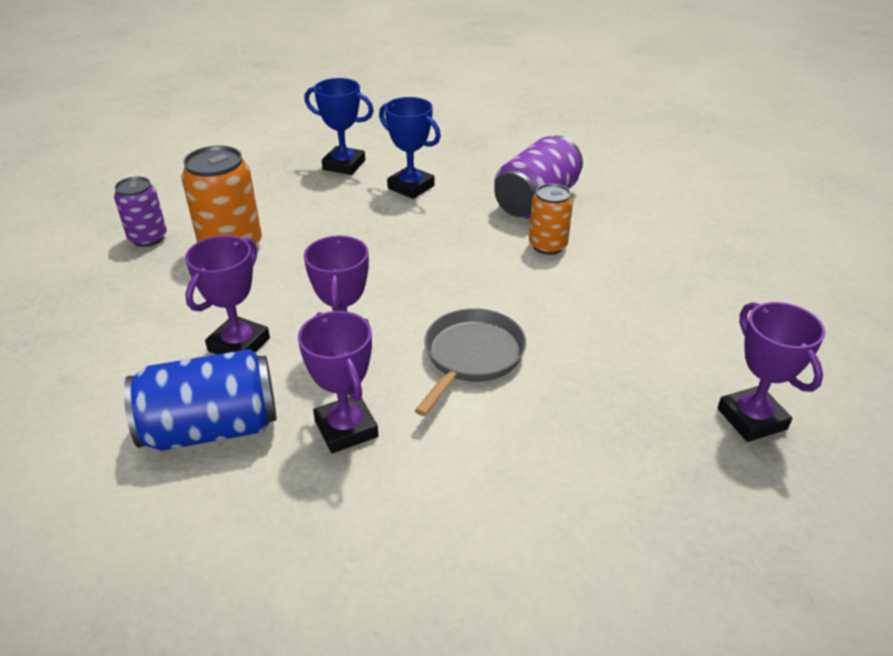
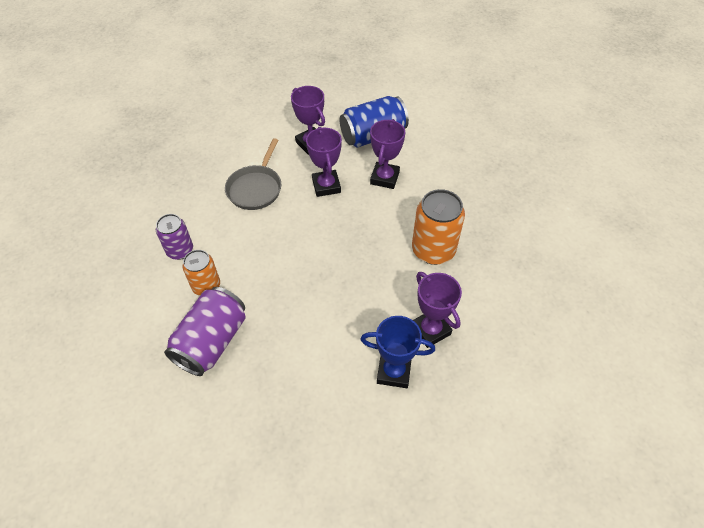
camera: 170 degrees right, 15 degrees up
purple can [114,177,167,247] -> purple can moved to [156,214,193,260]
blue trophy [379,97,441,199] -> none
purple trophy [717,302,825,442] -> purple trophy moved to [413,272,462,348]

